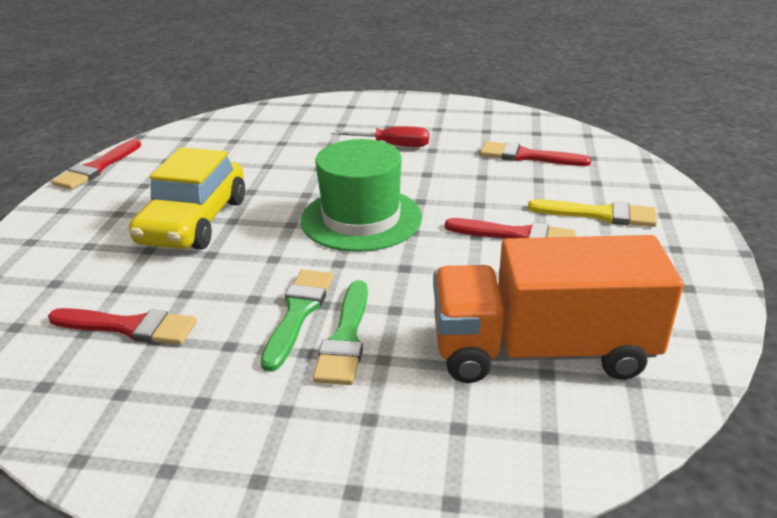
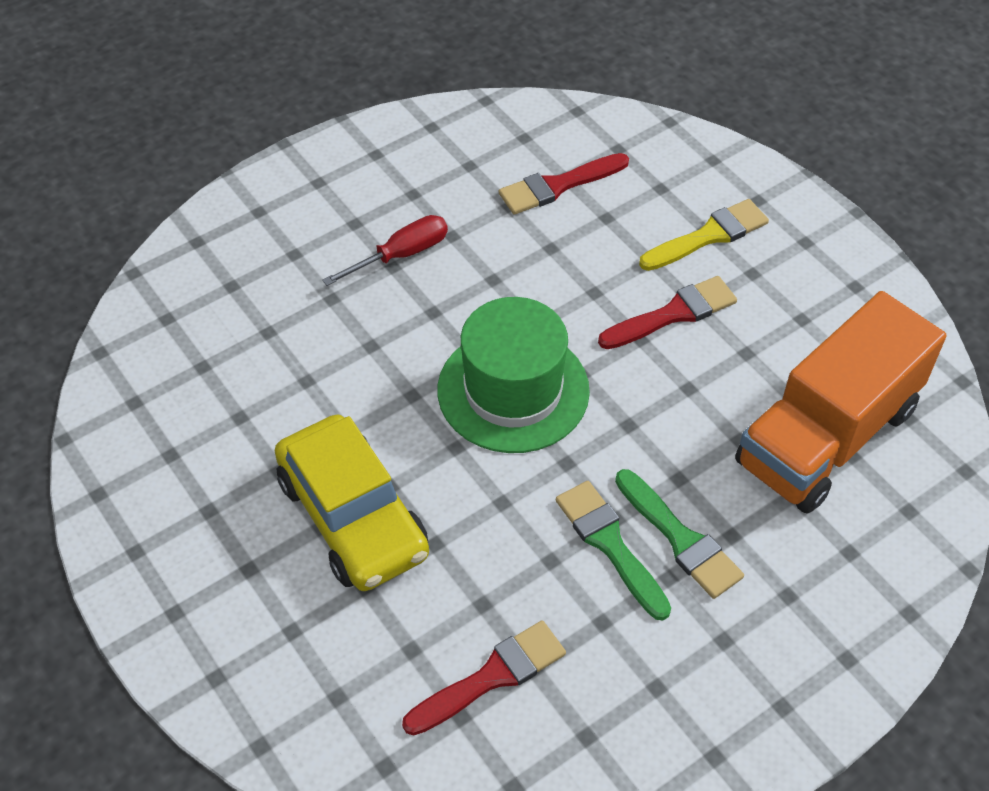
camera: 45 degrees left, 20 degrees up
red brush [51,139,141,190] -> none

